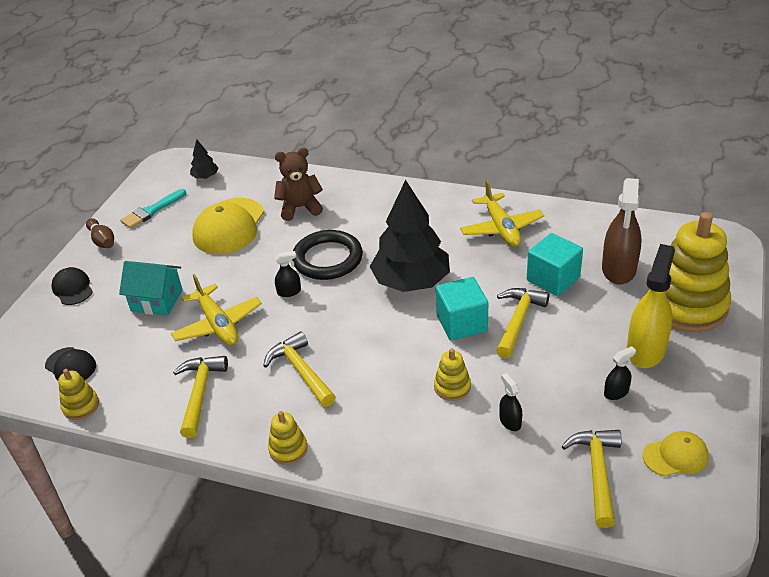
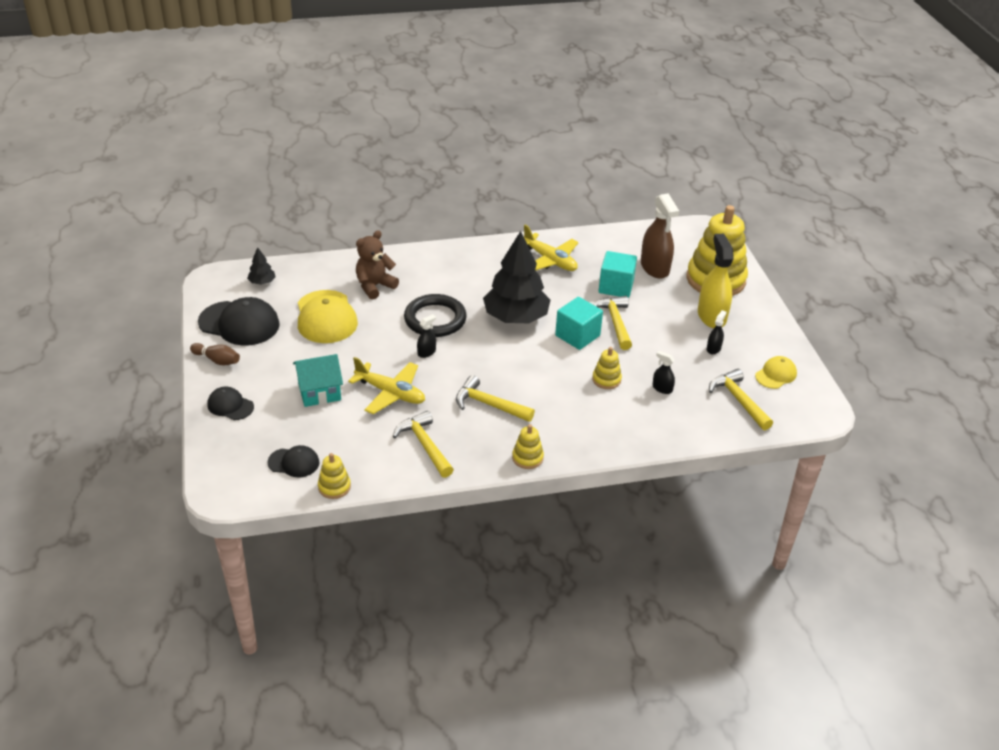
camera: 35 degrees left, 0 degrees up
turquoise brush [120,189,186,229] -> black cap [198,297,280,346]

